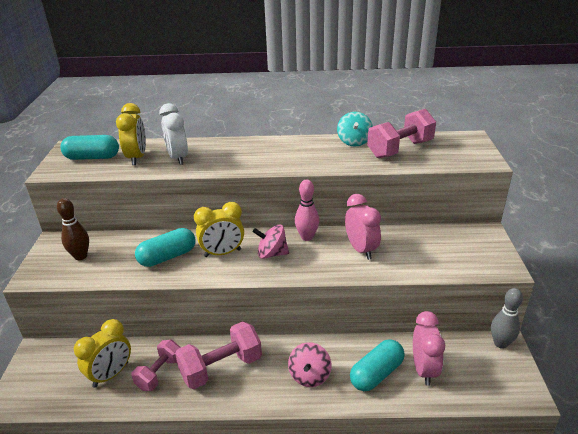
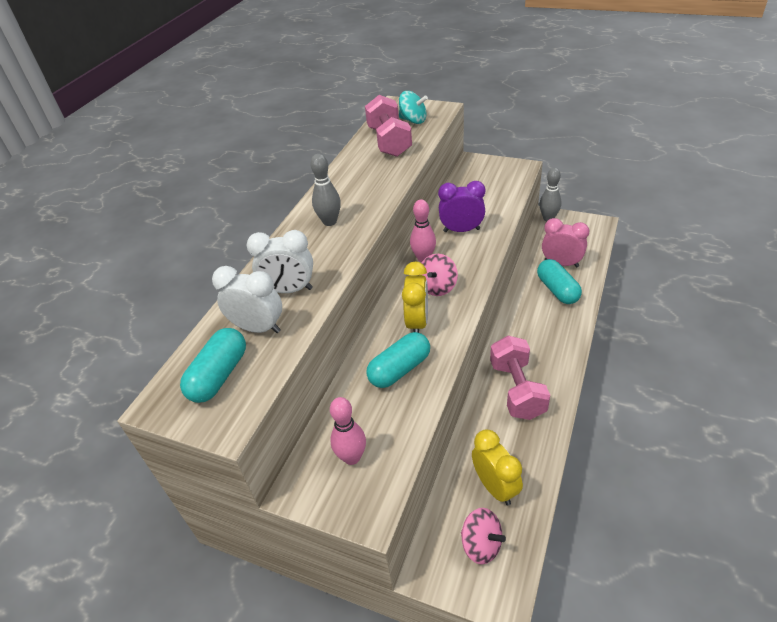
camera: 65 degrees left, 10 degrees up
brown bowling pin [57,198,89,260] -> pink bowling pin [330,397,366,465]
yellow clock [116,103,146,165] -> white clock [212,266,282,333]
pink dumbbell [131,340,181,391] -> none
turquoise capsule [135,228,195,267] -> turquoise capsule turned 60 degrees clockwise [366,332,430,388]
pink spinning top [288,342,331,387] -> pink spinning top moved to [461,508,506,564]
turquoise spinning top [337,112,373,147] -> turquoise spinning top moved to [399,91,428,124]
pink clock [345,194,381,260] -> purple clock [438,181,485,232]
none -> grey bowling pin [310,154,341,226]

